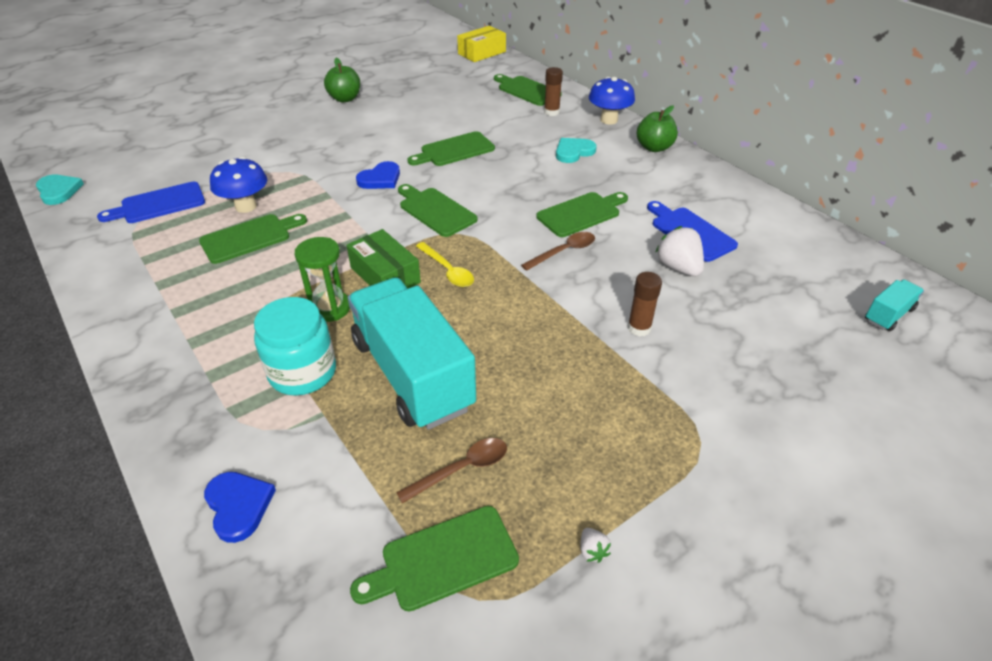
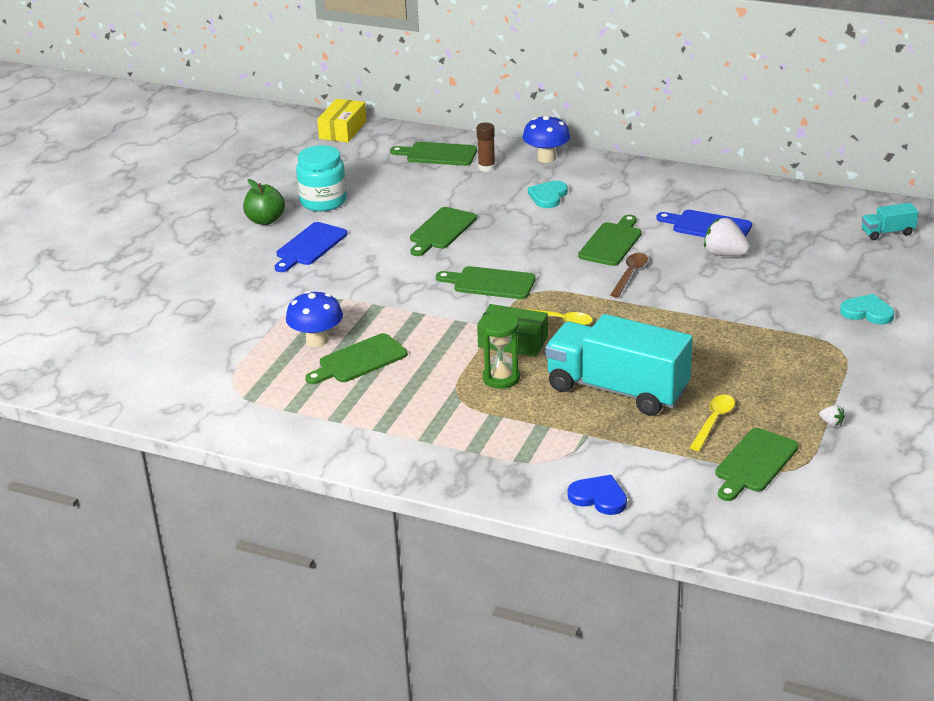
camera: 30 degrees left, 10 degrees down
turquoise heart [36,175,84,205] -> turquoise heart moved to [840,294,894,325]
blue cutting board [97,182,205,223] -> blue cutting board moved to [275,222,348,272]
green cutting board [199,214,307,264] -> green cutting board turned 150 degrees counterclockwise [305,333,408,384]
turquoise jar [254,297,336,396] -> turquoise jar moved to [296,145,347,211]
blue heart [356,161,400,189] -> none
brown spoon [396,438,507,503] -> yellow spoon [690,395,735,451]
brown glue stick [627,272,662,336] -> none
green apple [637,106,678,152] -> none
turquoise truck [865,279,924,331] -> turquoise truck turned 120 degrees counterclockwise [862,203,918,240]

